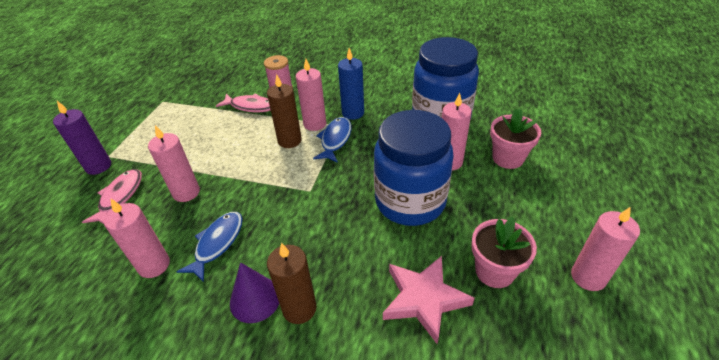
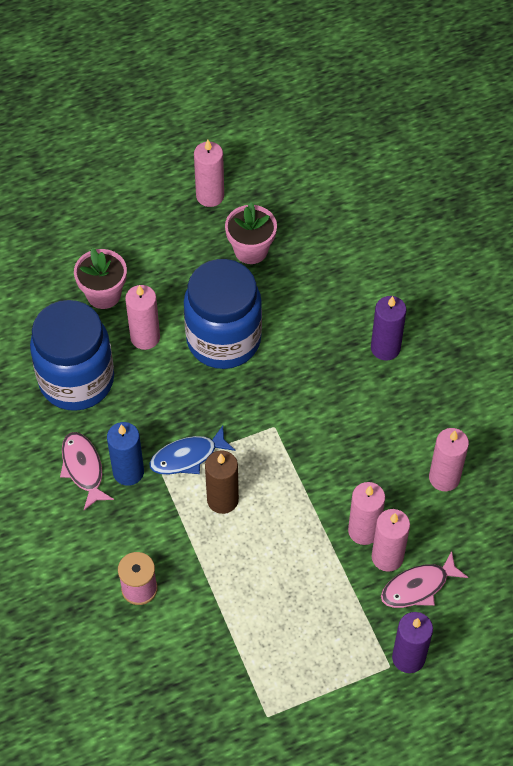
camera: 130 degrees left, 15 degrees up
blue fish [176,212,243,282] -> none
pink fish [216,93,271,112] -> pink fish moved to [60,432,114,510]
purple cone [230,262,279,323] -> none
brown candle [267,243,316,324] -> purple candle [371,296,407,360]
pink candle [296,59,326,131] -> pink candle moved to [372,509,410,572]
pink star [383,256,474,344] -> none

